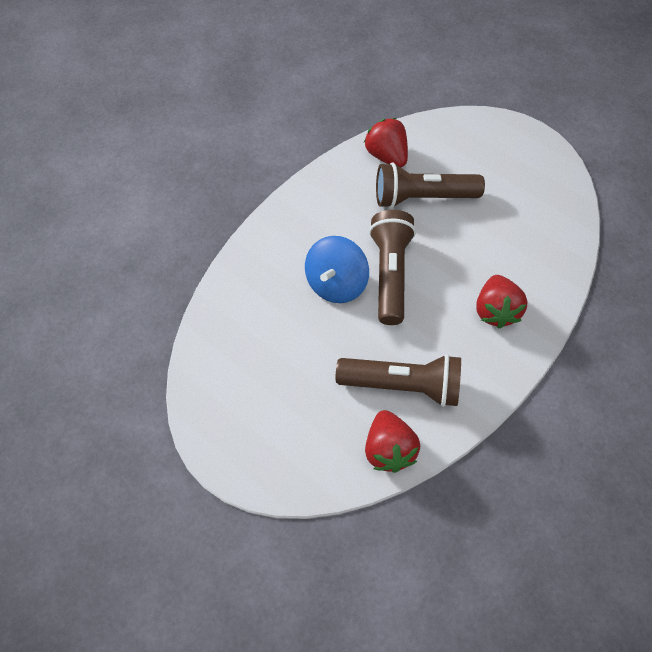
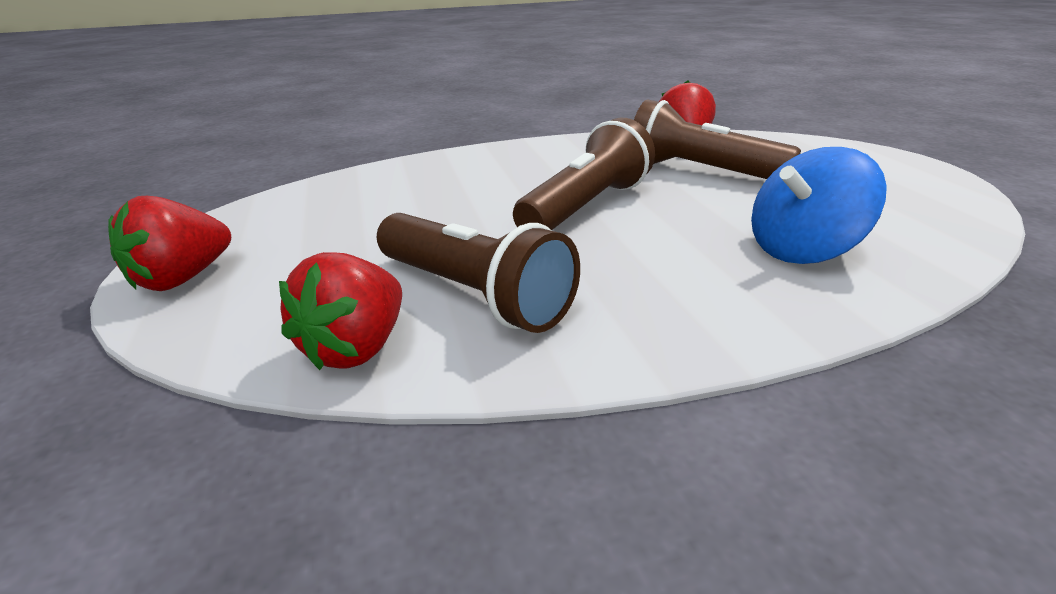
camera: 35 degrees right, 30 degrees down
blue spinning top [305,236,369,303] -> blue spinning top moved to [751,147,887,264]
red strawberry [476,275,528,329] -> red strawberry moved to [108,196,231,291]

